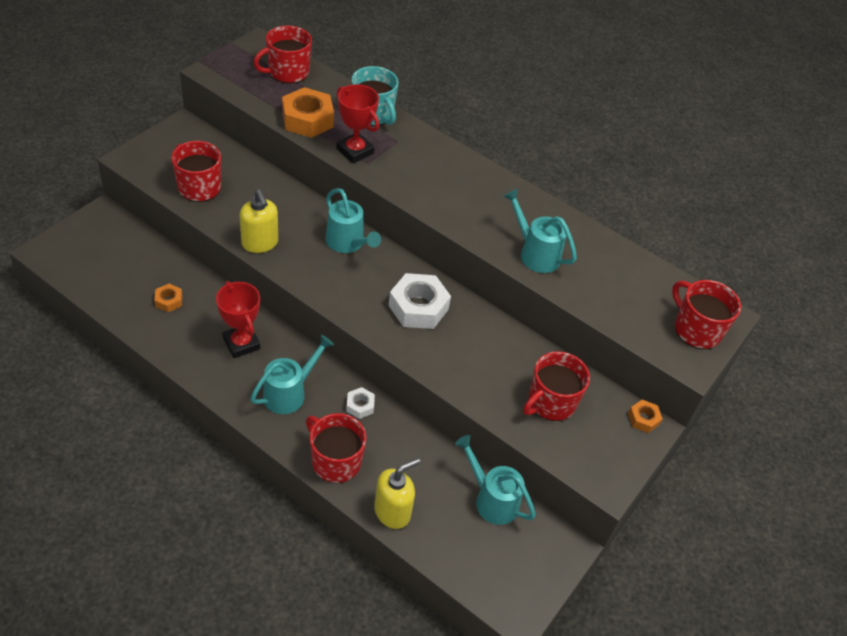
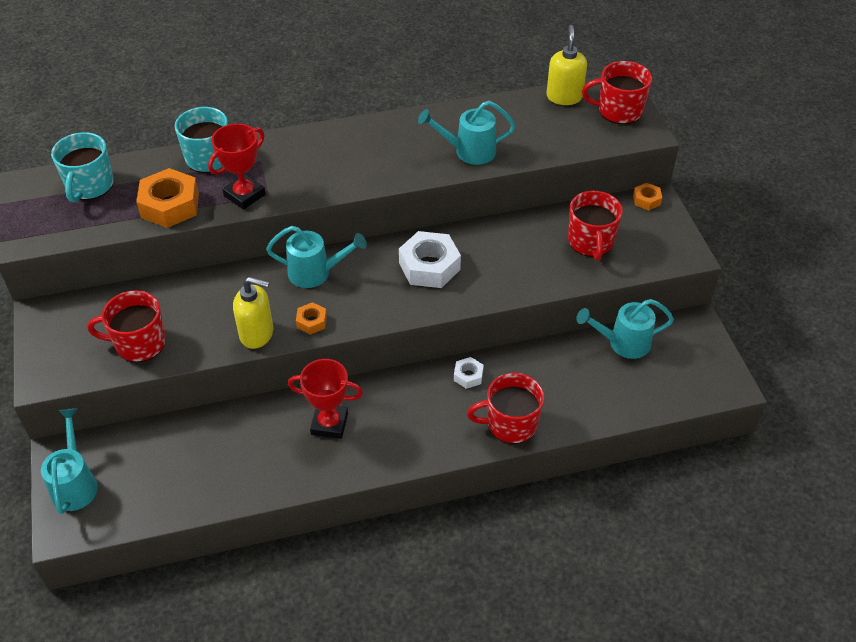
camera: 45 degrees left, 0 degrees up
orange nut [154,284,183,312] -> orange nut moved to [296,302,327,335]
turquoise watering can [250,335,334,414] -> turquoise watering can moved to [41,408,98,514]
red mug [253,26,312,84] -> turquoise mug [51,132,114,203]
red trophy [337,84,379,163] -> red trophy turned 45 degrees counterclockwise [208,124,266,210]
yellow soap dispenser [374,458,421,529] -> yellow soap dispenser moved to [546,25,587,105]

